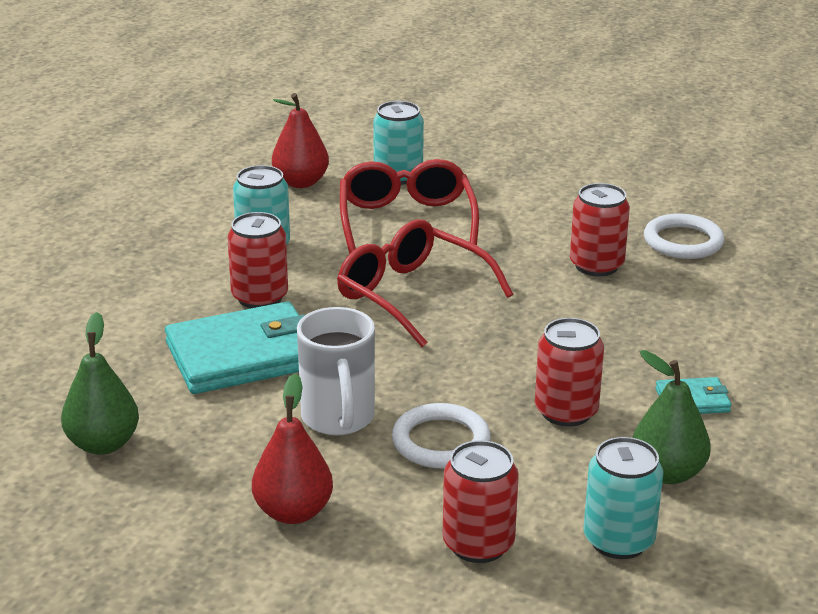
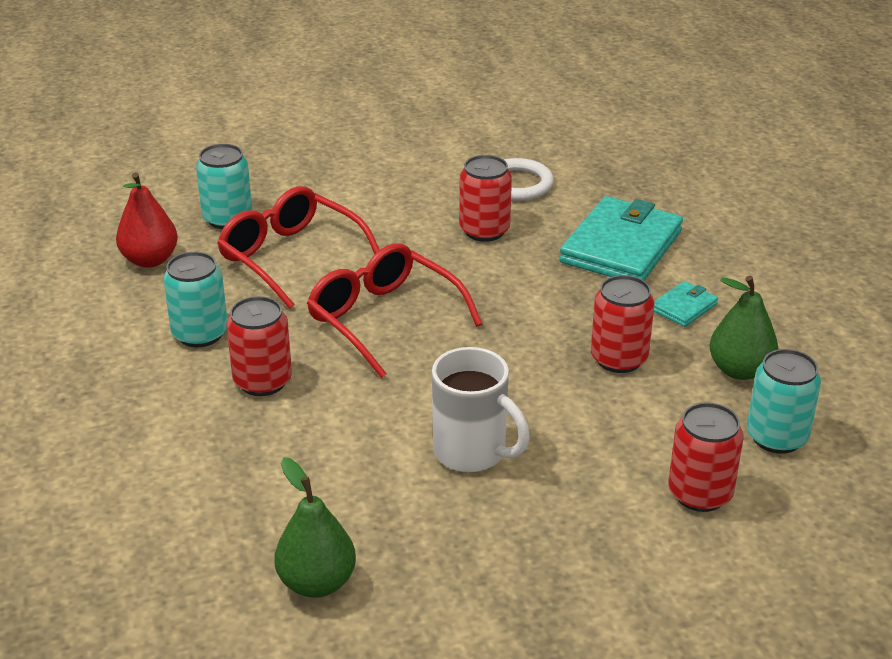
camera: 40 degrees left, 5 degrees up
turquoise wallet [165,301,305,394] -> turquoise wallet moved to [559,196,683,281]
red pear [252,373,333,524] -> none
red glasses [337,219,513,347] -> red glasses turned 45 degrees clockwise [307,243,482,378]
white ring [392,403,491,469] -> none

